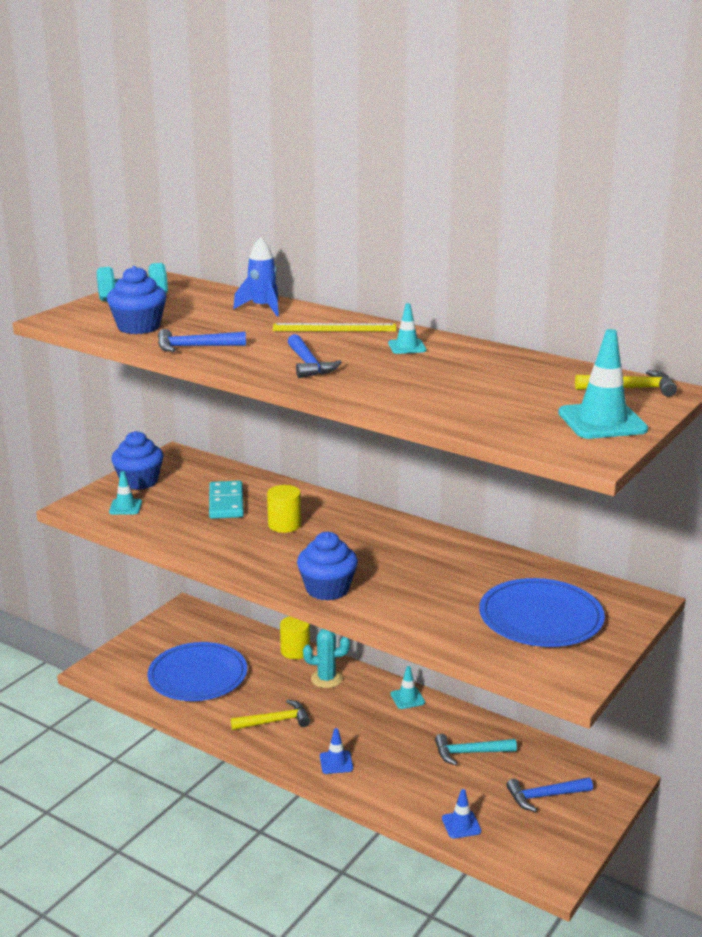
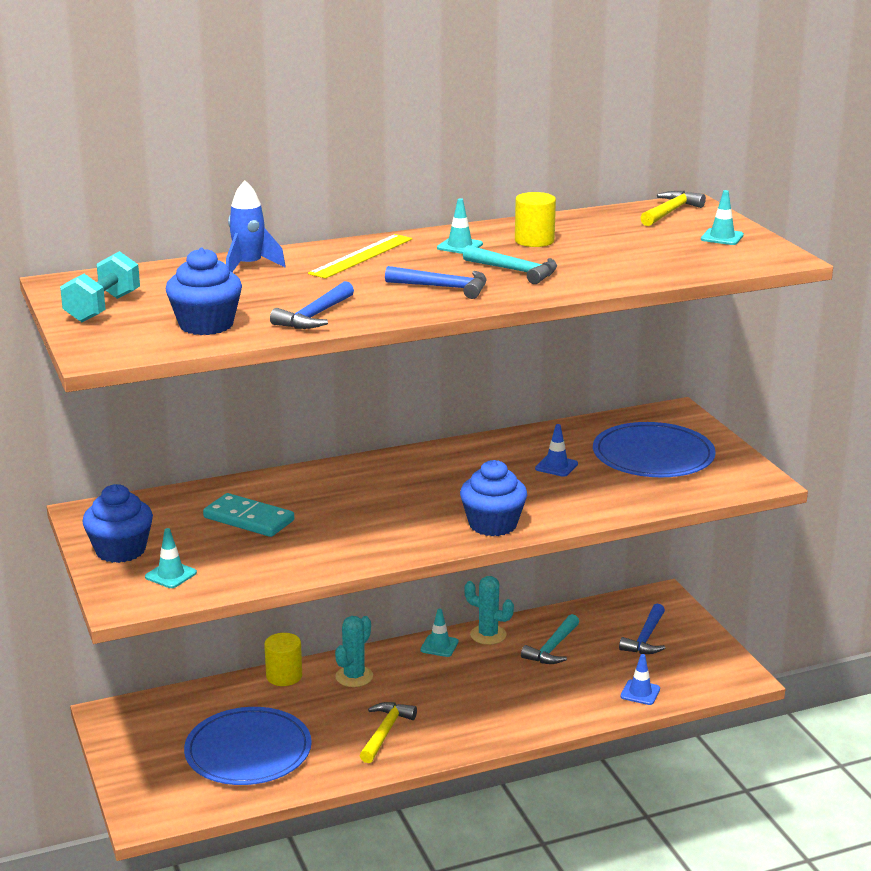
camera: 55 degrees left, 0 degrees up
yellow cylinder [267,485,301,533] -> yellow cylinder moved to [515,192,556,247]
blue traffic cone [320,728,353,774] -> blue traffic cone moved to [535,424,578,477]
turquoise traffic cone [558,329,648,439] -> turquoise traffic cone [701,190,744,245], size x0.54
none -> turquoise hammer [463,245,557,284]
none -> turquoise cactus [464,576,514,645]

